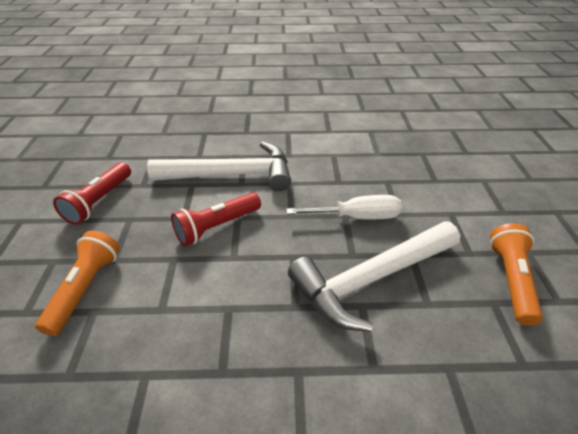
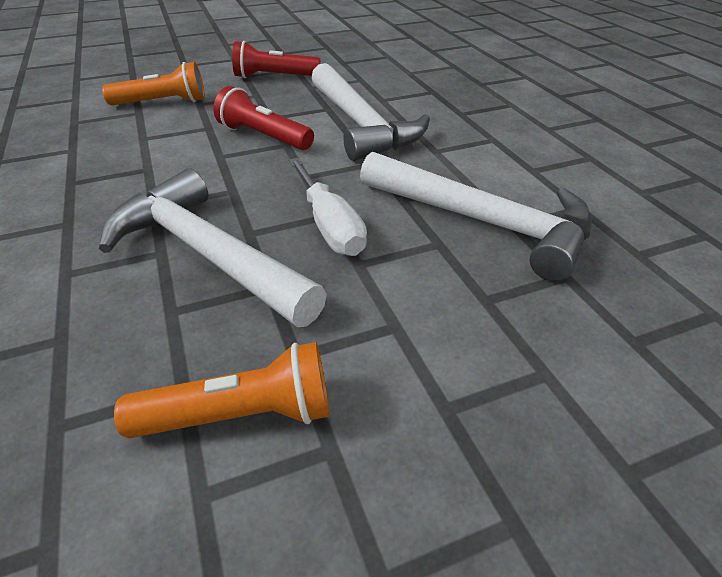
camera: 70 degrees right, 0 degrees up
none -> white hammer [360,151,592,281]

